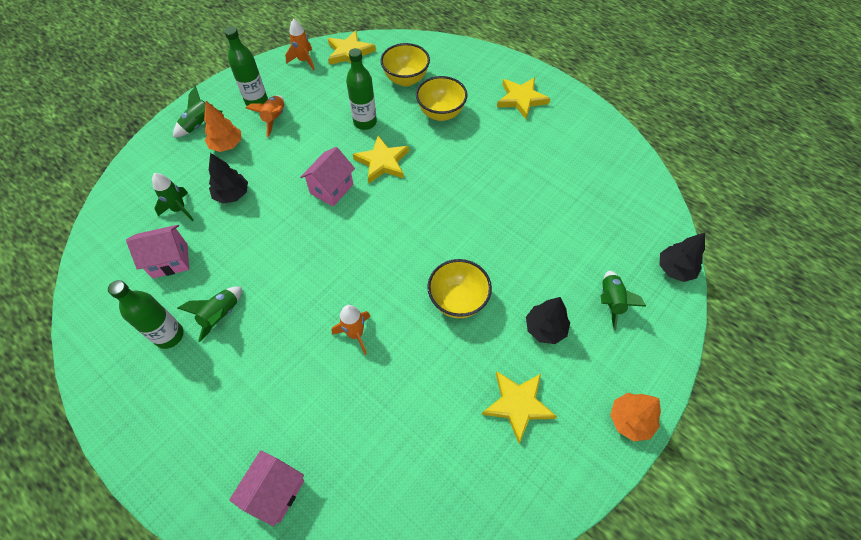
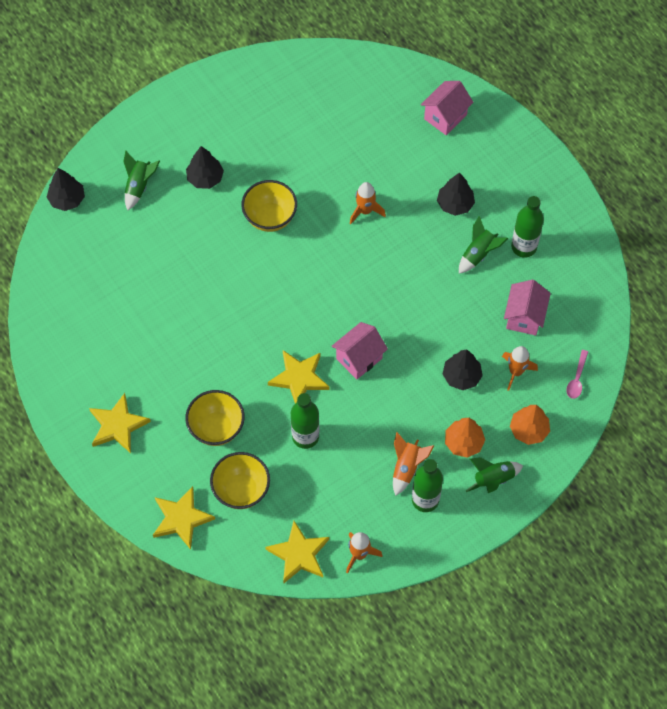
camera: 165 degrees left, 5 degrees up
pink house [126,225,189,278] -> pink house turned 75 degrees counterclockwise [504,280,551,336]
green rocket [152,173,194,221] -> orange rocket [502,346,538,391]
yellow star [482,371,557,443] -> yellow star moved to [153,486,215,549]
orange tree [610,393,661,441] -> orange tree moved to [510,405,550,445]
none -> black tree [437,172,475,216]
none -> pink spoon [566,350,588,399]

